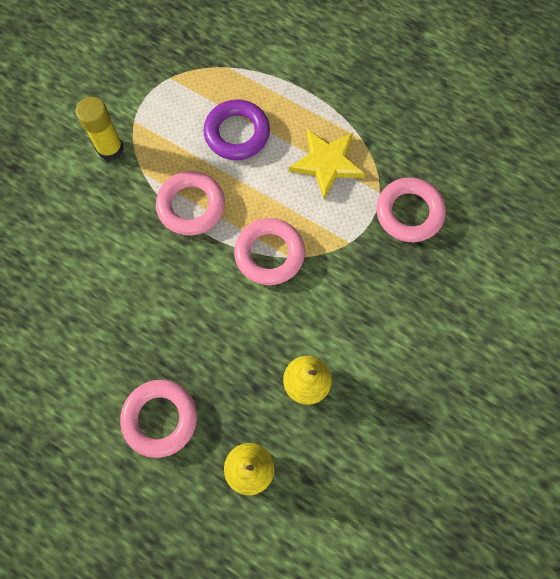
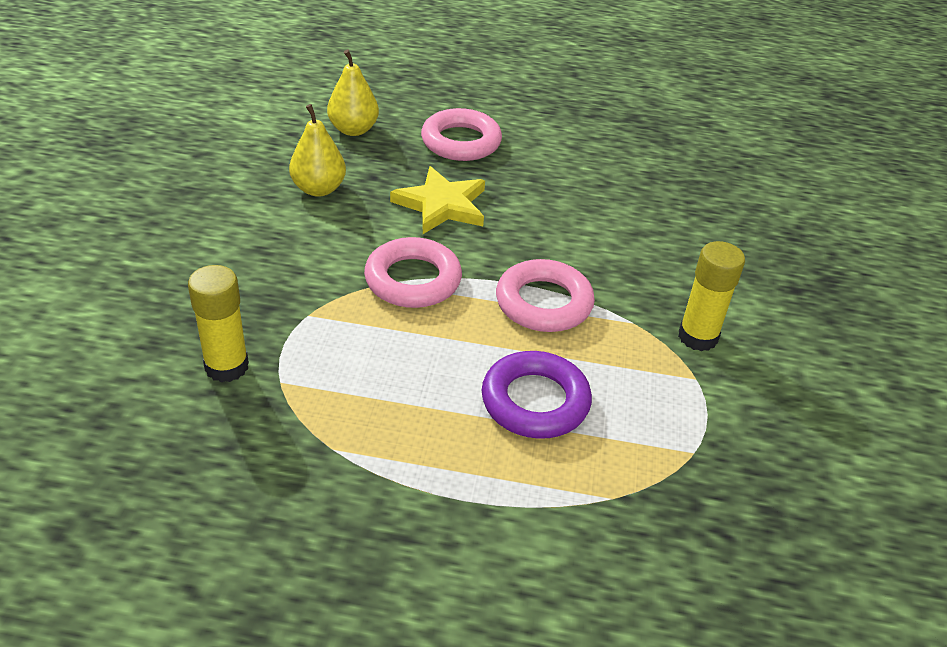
camera: 155 degrees right, 30 degrees down
yellow star [289,129,365,199] -> yellow star moved to [390,166,485,234]
pink ring [376,177,446,242] -> yellow glue stick [188,265,249,382]

